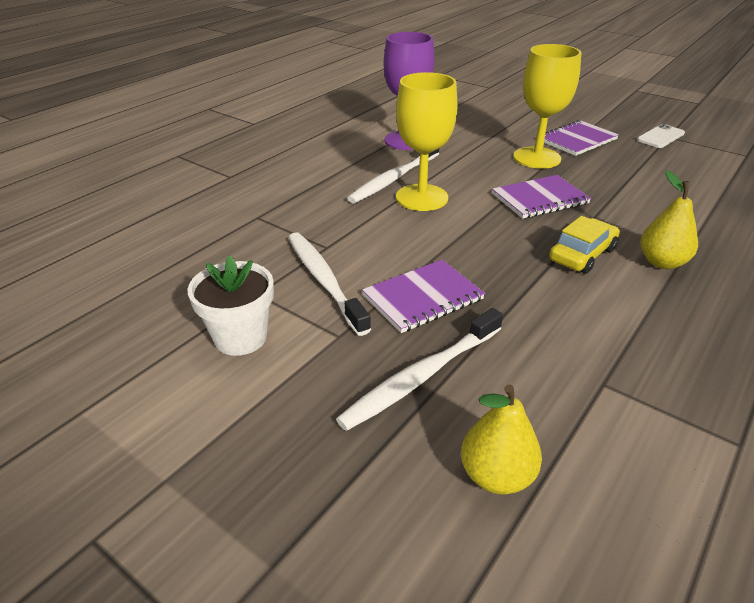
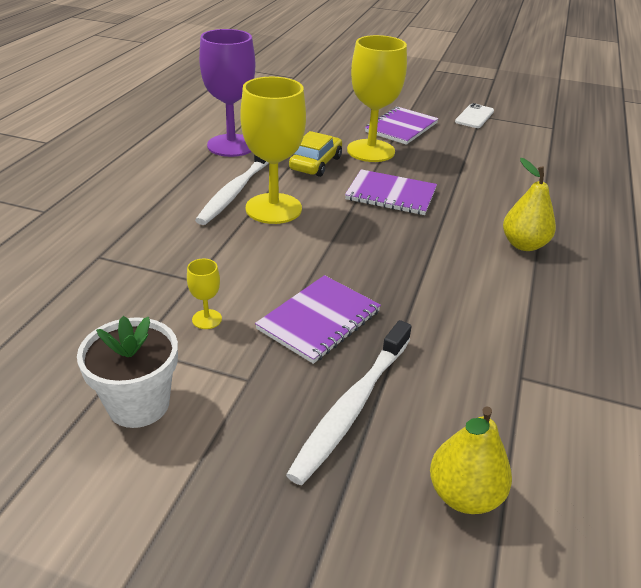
camera: 20 degrees left, 0 degrees up
white toothbrush [288,233,371,336] -> yellow goblet [187,259,222,329]
purple notebook [492,175,591,219] -> purple notebook turned 60 degrees clockwise [345,169,437,215]
yellow car [549,216,620,274] -> yellow car moved to [289,131,342,177]

